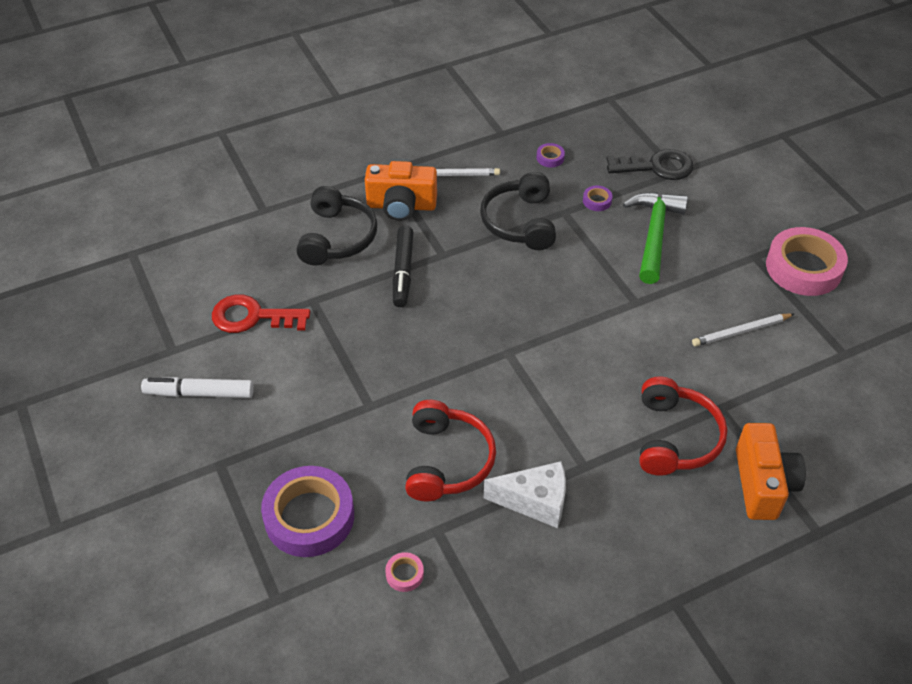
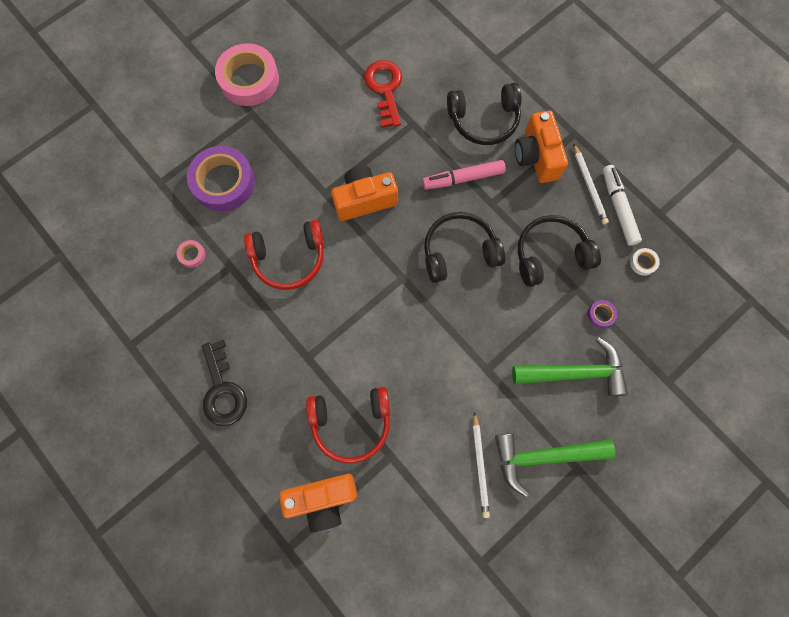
camera: 75 degrees right, 25 degrees up
white marker [141,377,254,398] -> white marker moved to [603,165,642,246]
black marker [393,226,413,307] -> pink marker [422,160,506,190]
white cheese [484,461,566,528] -> none
purple tape [536,143,565,167] -> white tape [630,248,660,276]
black key [607,149,694,180] -> black key moved to [202,340,247,426]
white pencil [692,313,794,346] -> white pencil turned 150 degrees counterclockwise [473,412,490,518]
pink tape [766,227,848,296] -> pink tape moved to [215,43,279,106]
none -> orange camera [331,166,398,221]
none -> black headphones [424,212,505,283]
none -> green hammer [495,433,615,497]

